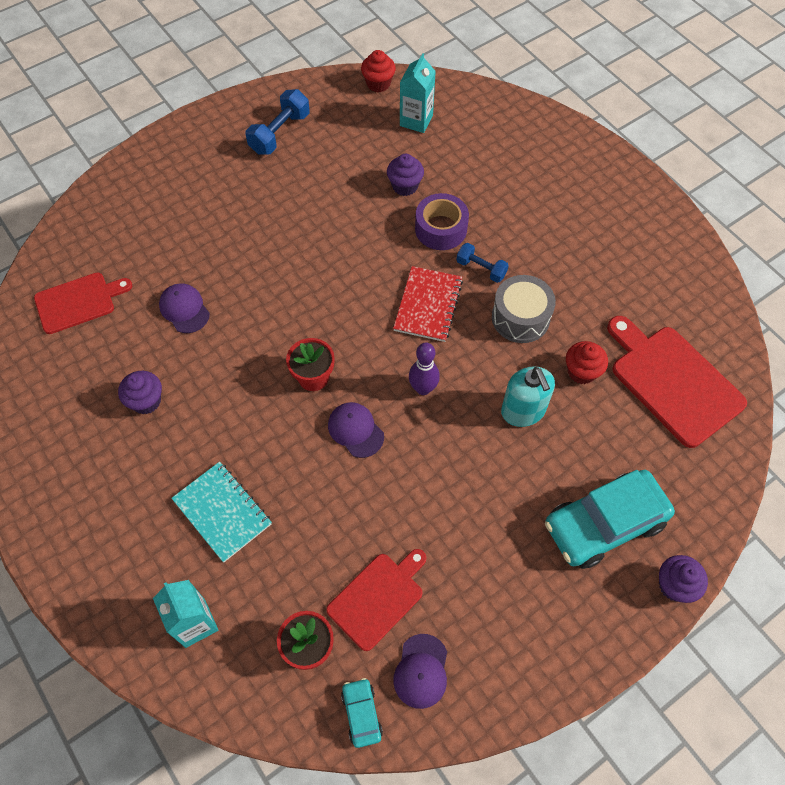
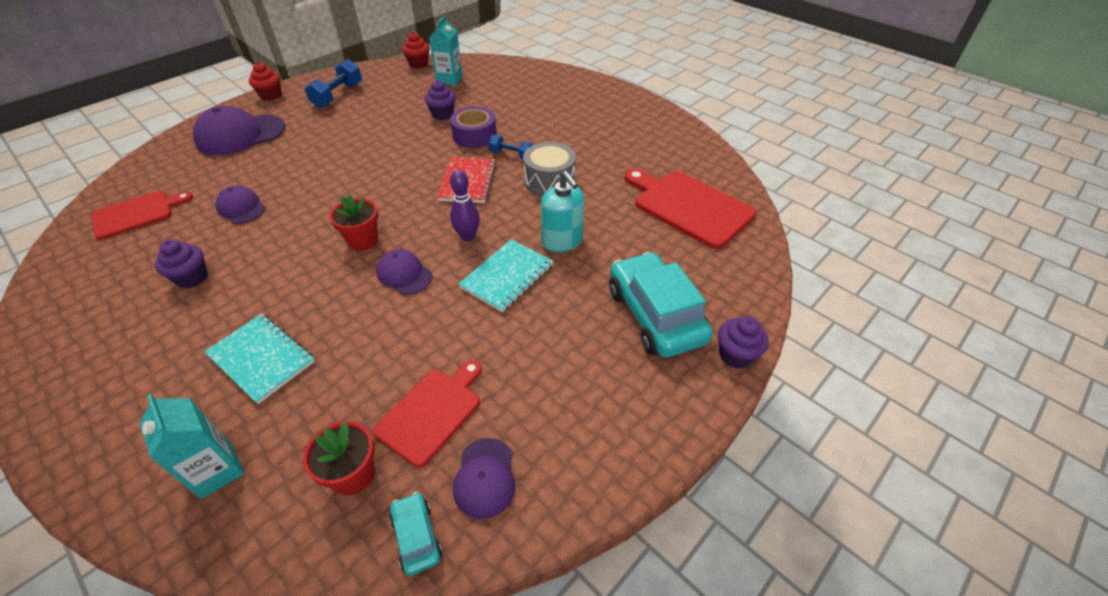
camera: 10 degrees left, 15 degrees down
turquoise car [545,470,675,569] -> turquoise car turned 105 degrees clockwise [609,252,713,358]
red cupcake [566,341,608,384] -> red cupcake moved to [249,62,282,101]
none -> purple cap [193,106,285,155]
none -> turquoise notebook [459,239,554,312]

